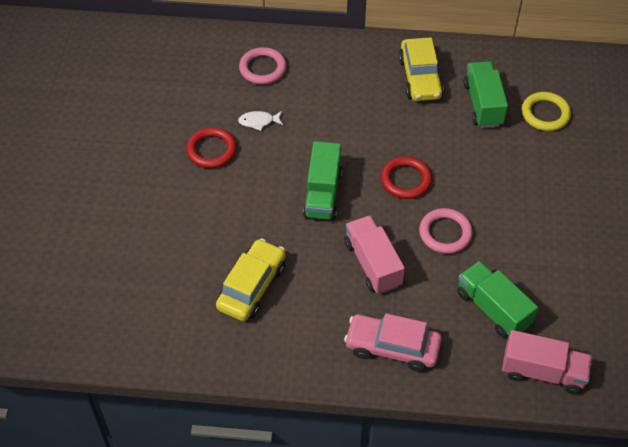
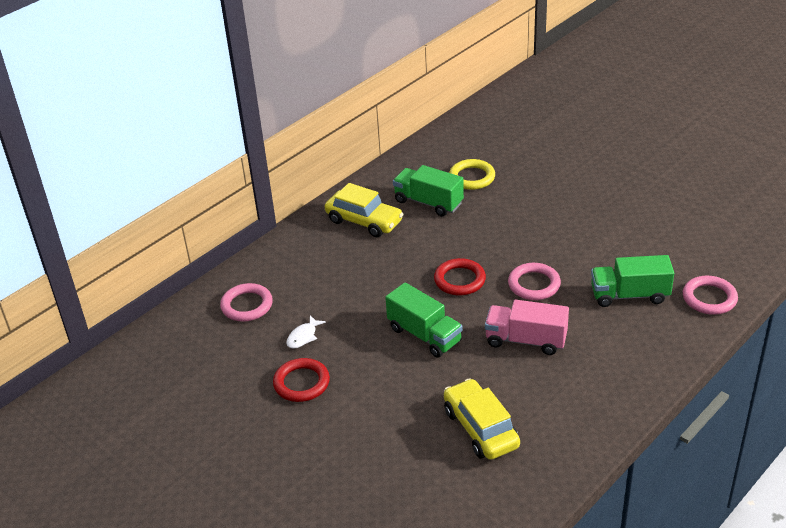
camera: 50 degrees left, 15 degrees down
pink car [344,313,442,372] -> none
pink truck [502,330,592,394] -> pink ring [683,276,738,315]

